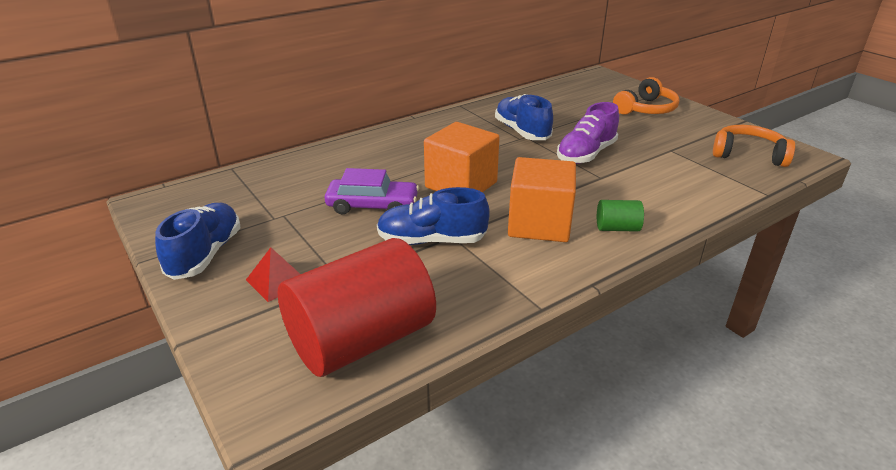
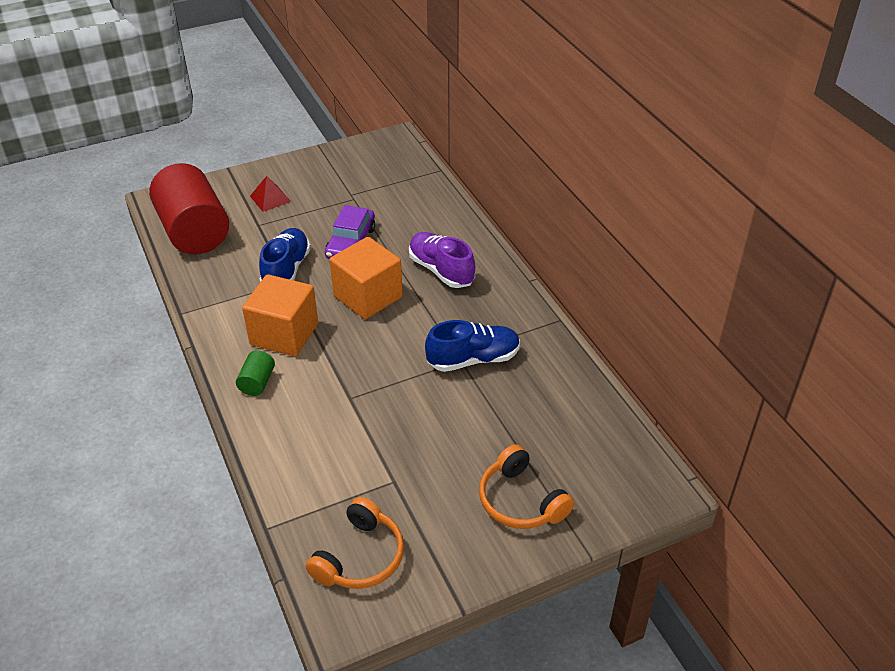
camera: 100 degrees right, 10 degrees up
blue shoe [155,203,240,280] -> none
purple shoe [557,102,619,164] -> purple shoe moved to [409,232,475,288]

